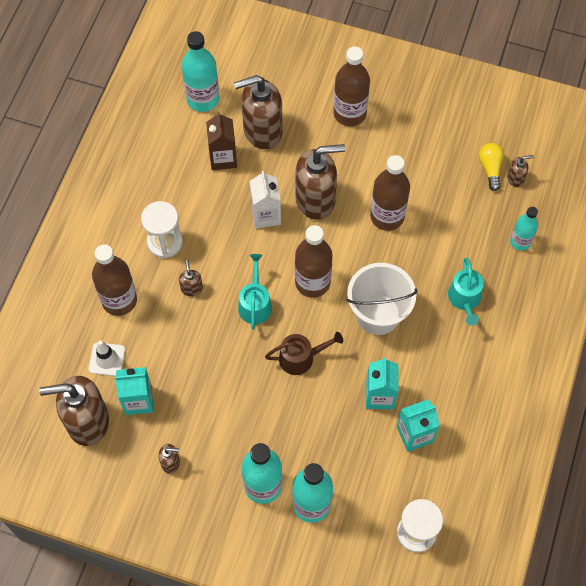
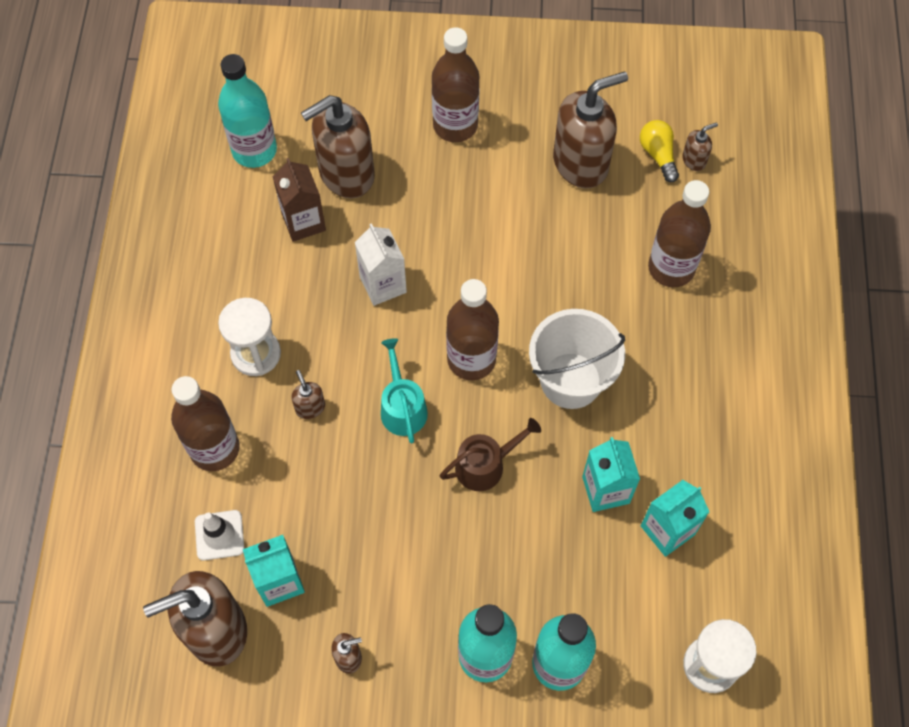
camera: 15 degrees left, 0 degrees up
brown soap dispenser [295,144,345,220] -> brown soap dispenser moved to [553,72,628,188]
brown bottle [370,155,410,231] -> brown bottle moved to [648,180,711,287]
turquoise watering can [448,258,484,326] -> none
turquoise bottle [510,207,538,251] -> none

